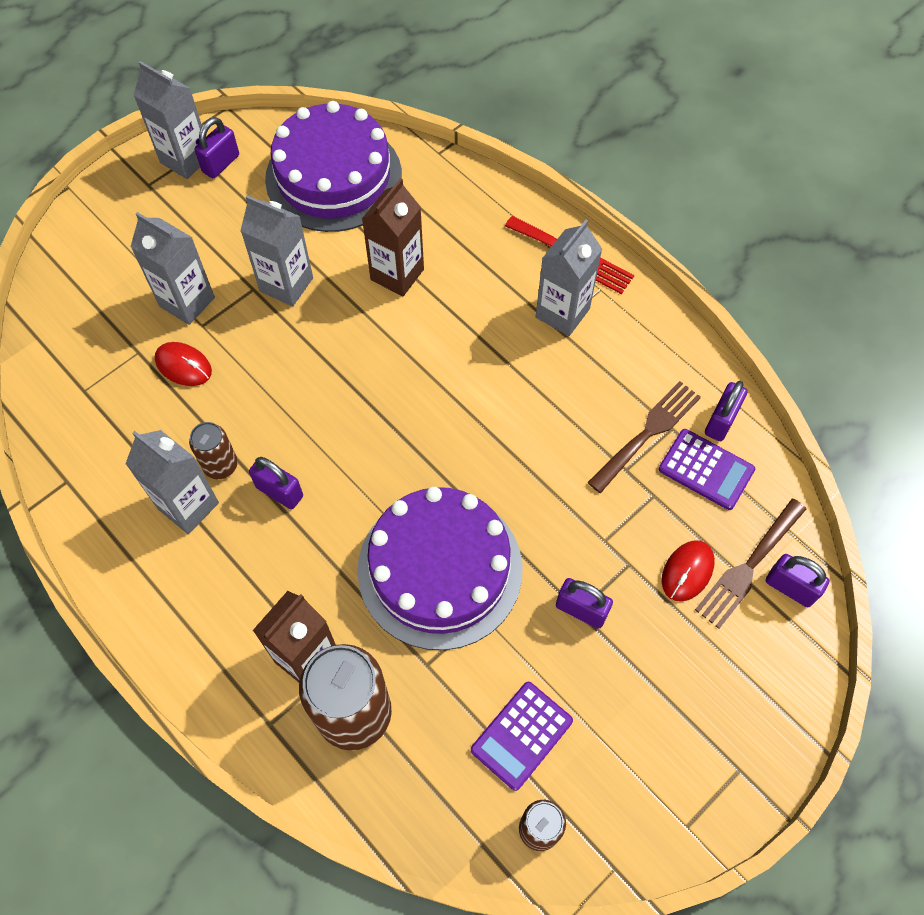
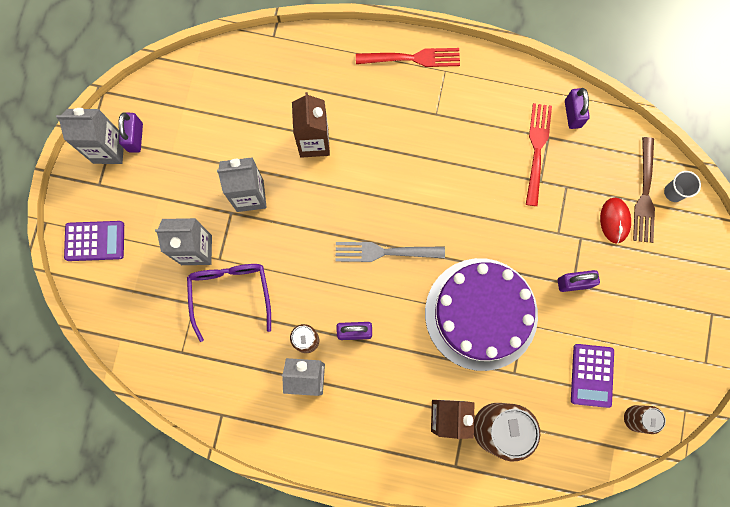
camera: 35 degrees left, 15 degrees up
red mouse [155,342,212,386] -> purple glasses [187,264,271,342]
purple cake [265,101,402,232] -> none
grey carton [536,220,602,336] -> none
brown fork [587,381,701,493] -> red fork [526,103,552,206]
purple calculator [659,429,755,510] -> purple calculator moved to [64,221,124,261]
purple padlock [766,554,830,607] -> grey cup [664,171,701,202]
none -> grey fork [336,242,445,262]

